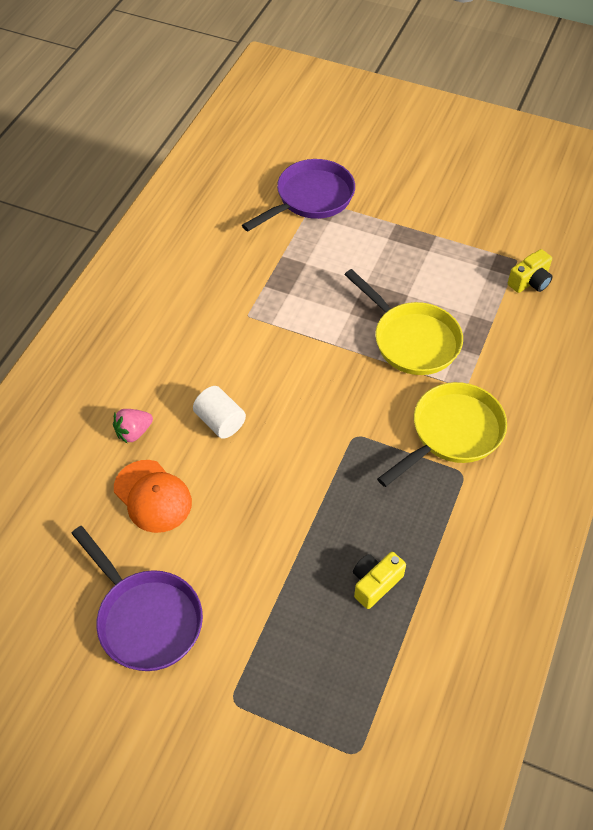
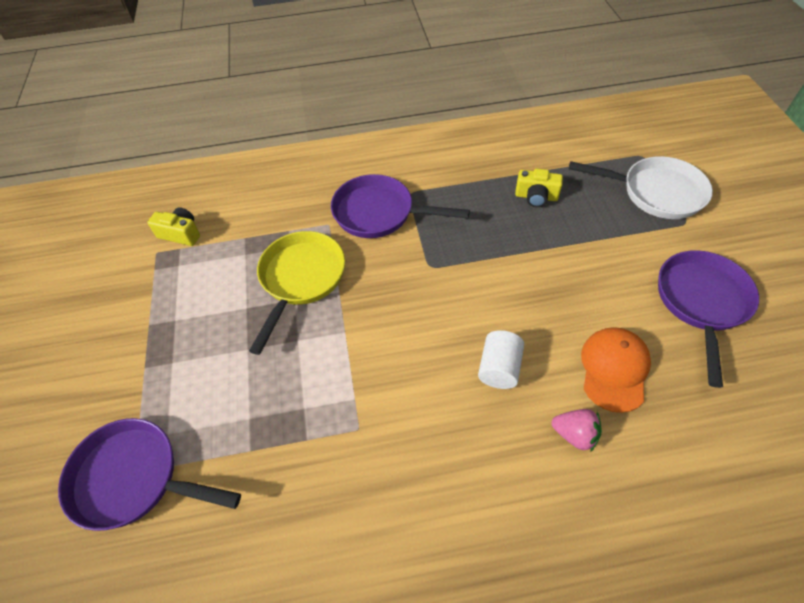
camera: 120 degrees left, 0 degrees up
yellow pan [377,382,507,487] -> purple pan [331,174,470,238]
none -> white pan [569,156,713,219]

